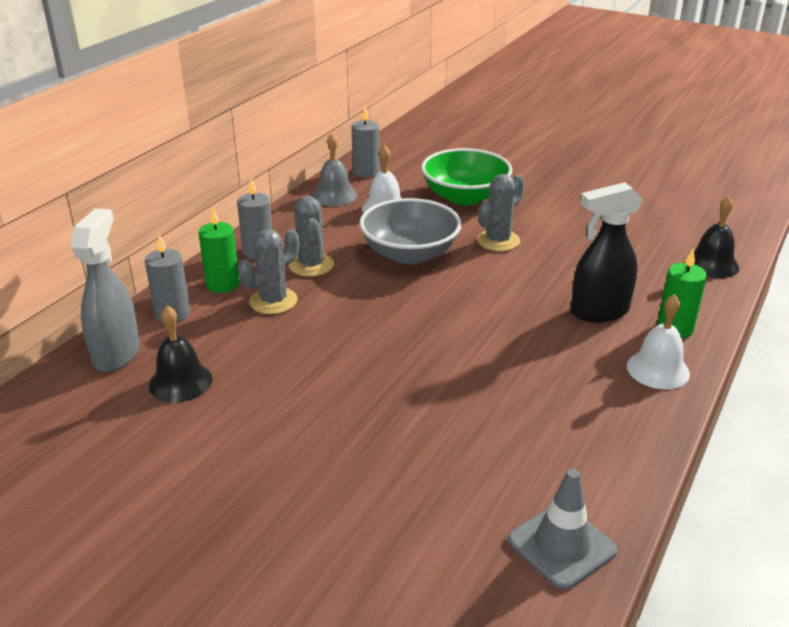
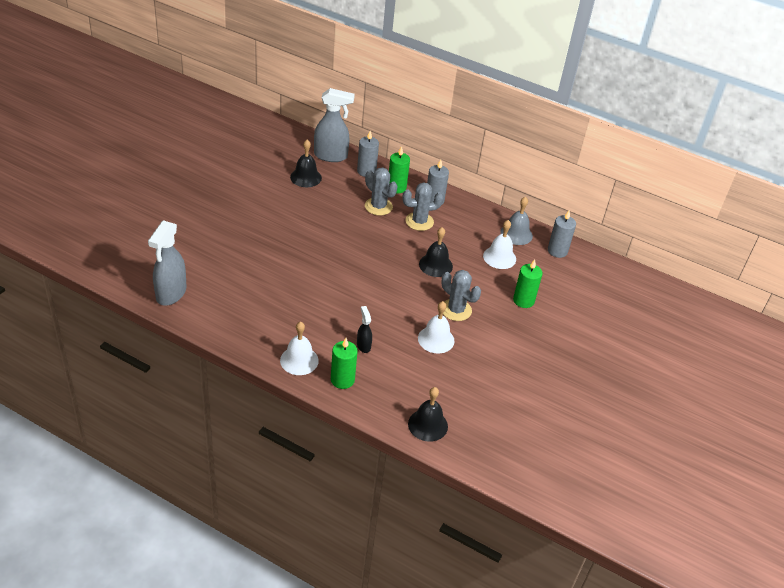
camera: 85 degrees right, 10 degrees up
grey bowl [359,198,462,264] -> black bell [419,227,453,277]
green bowl [421,148,513,205] -> green candle [513,259,543,308]
grey traffic cone [508,469,617,590] -> grey spray bottle [148,220,187,306]
black spray bottle [571,182,643,323] -> black spray bottle [357,306,372,353], size x0.50
none -> white bell [418,301,454,353]

